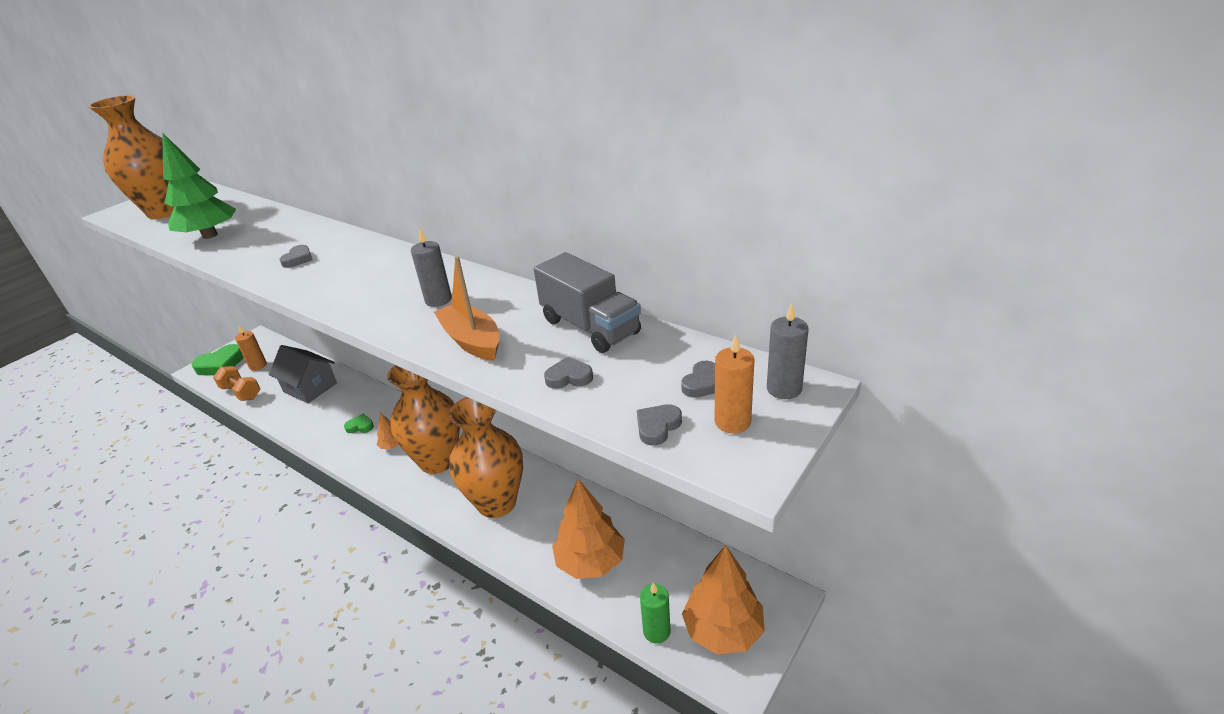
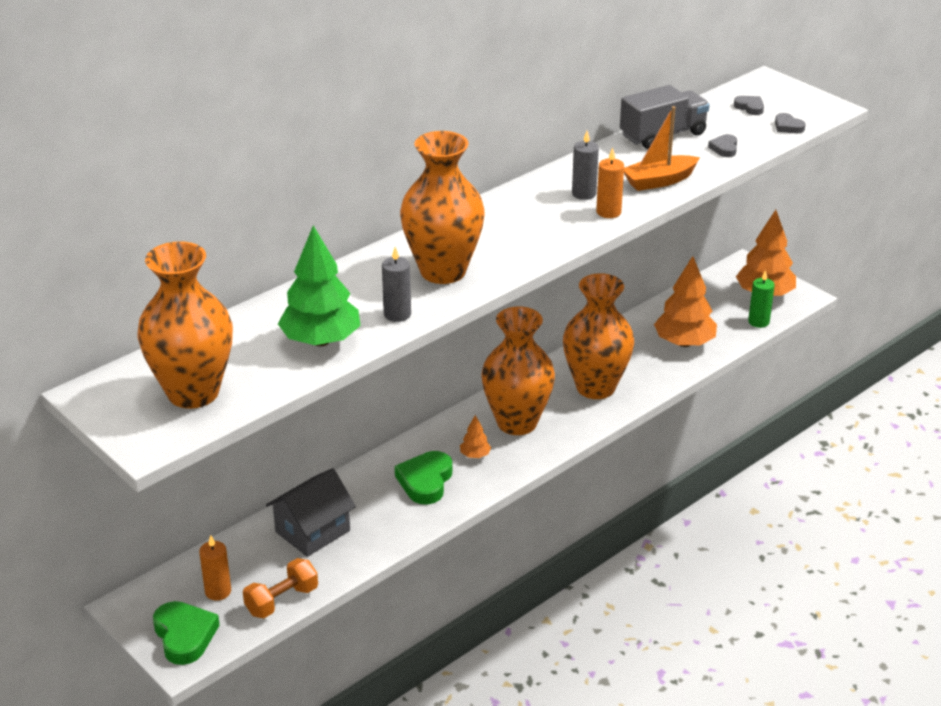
camera: 80 degrees left, 0 degrees up
grey heart [280,245,313,268] -> orange vase [400,131,485,284]
green heart [344,414,374,433] -> green heart [395,451,452,505], size x1.89
orange candle [715,334,755,433] -> orange candle moved to [596,147,624,218]
grey candle [767,303,809,399] -> grey candle moved to [382,247,411,322]

